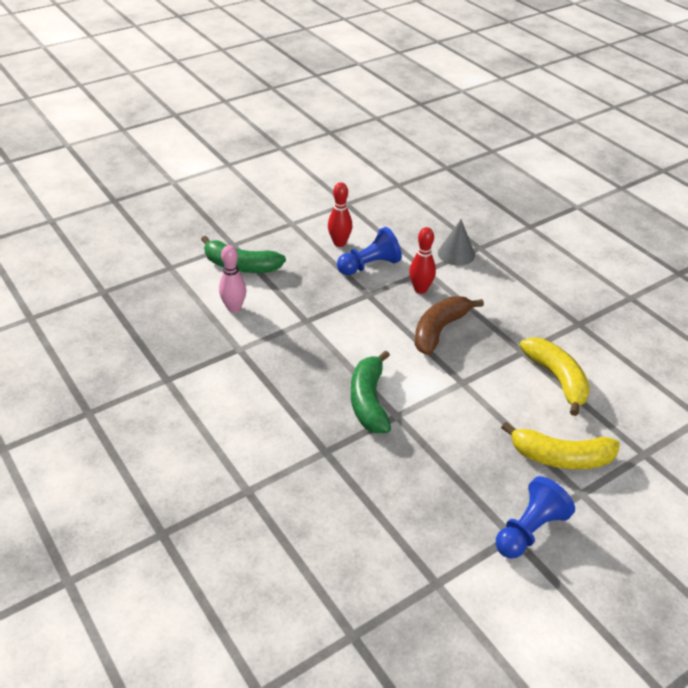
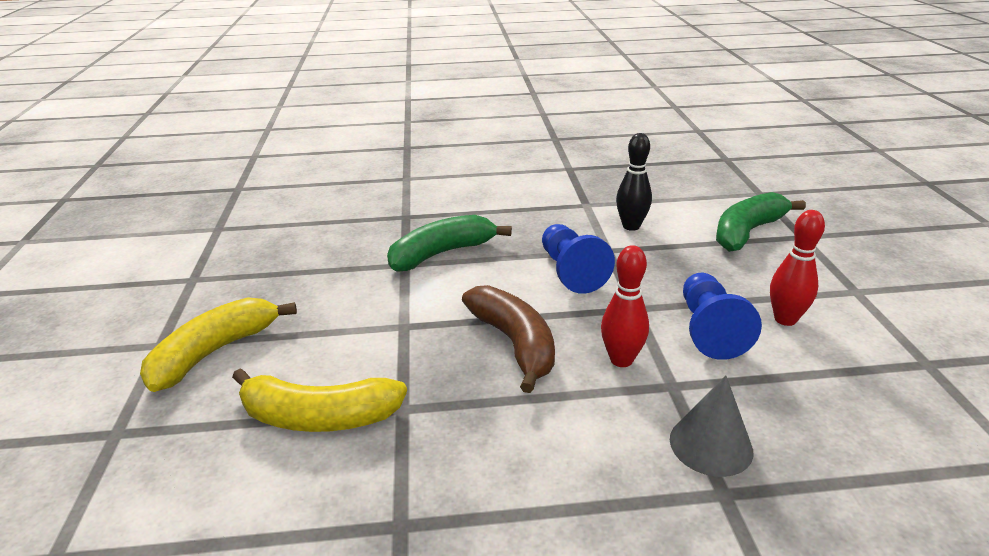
camera: 120 degrees right, 10 degrees down
pink bowling pin [219,245,246,313] -> none
green banana [351,350,391,433] -> green banana turned 60 degrees counterclockwise [387,215,512,272]
blue pawn [496,476,575,559] -> blue pawn moved to [542,224,615,294]
none -> black bowling pin [616,133,652,231]

